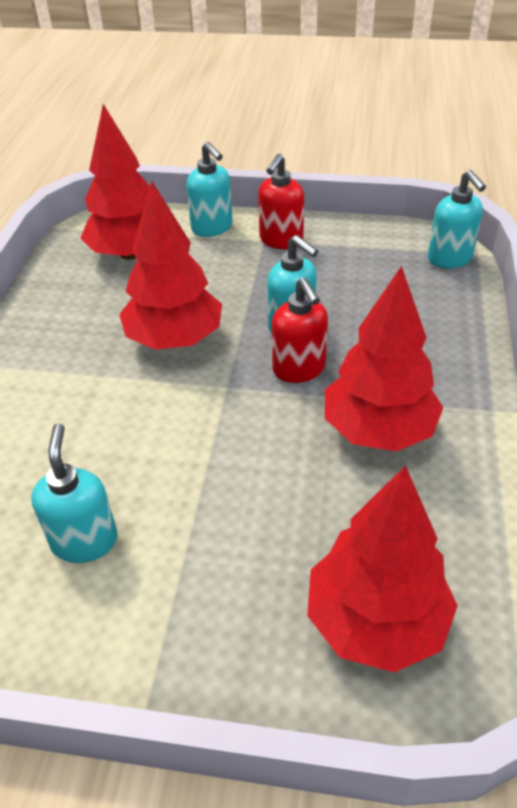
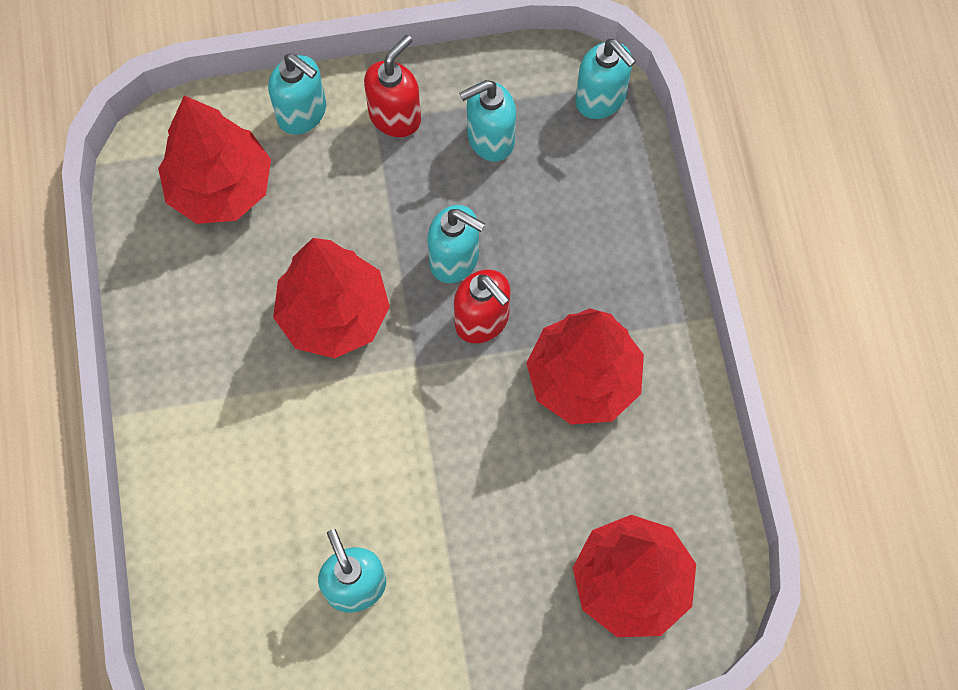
camera: 20 degrees left, 25 degrees up
red soap dispenser [258,154,304,249] -> red soap dispenser turned 150 degrees counterclockwise [364,35,421,137]
none -> turquoise soap dispenser [459,80,516,162]

